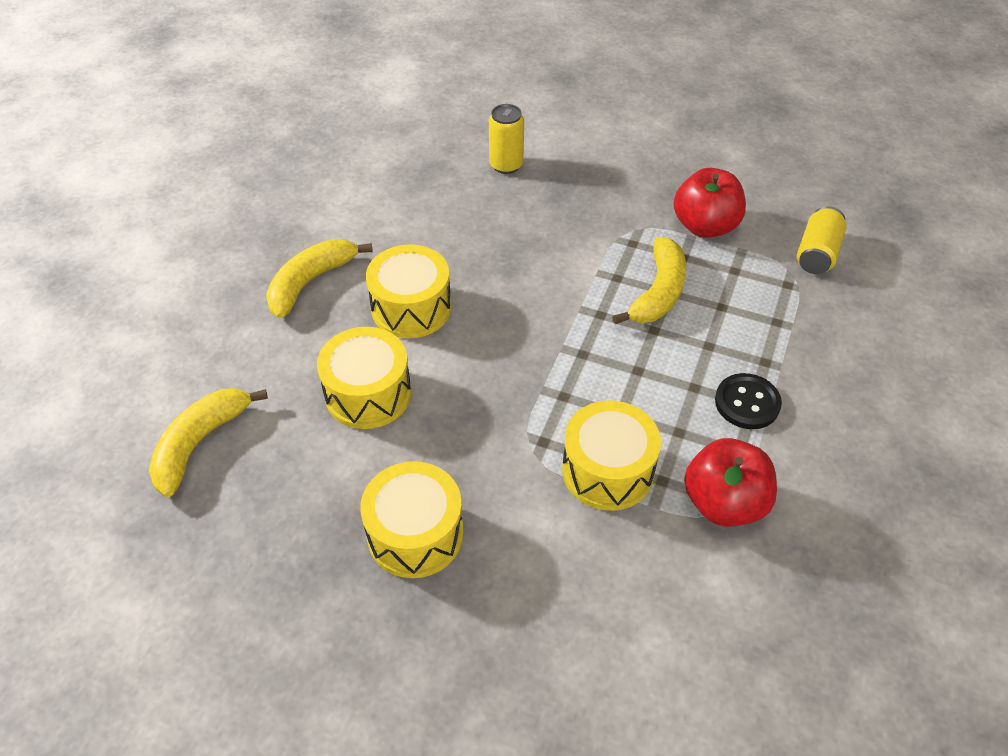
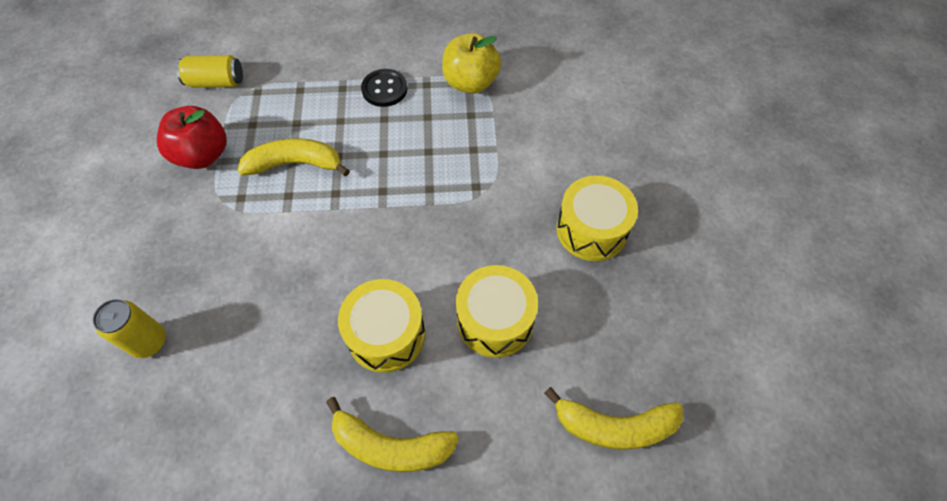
camera: 115 degrees left, 10 degrees up
yellow drum [562,400,661,511] -> none
red apple [684,438,777,527] -> yellow apple [442,33,501,94]

